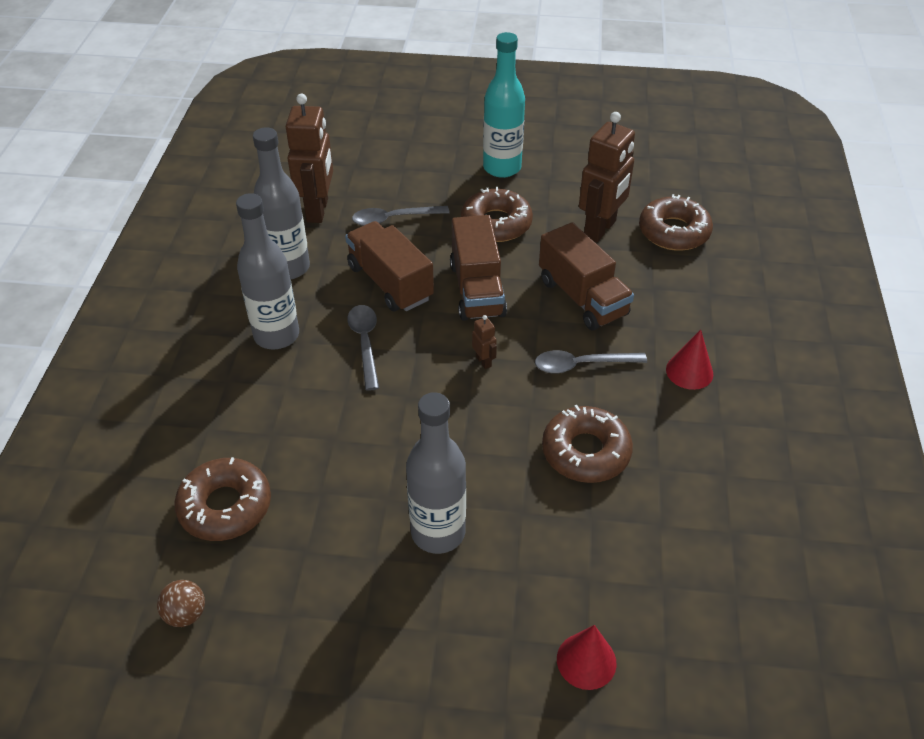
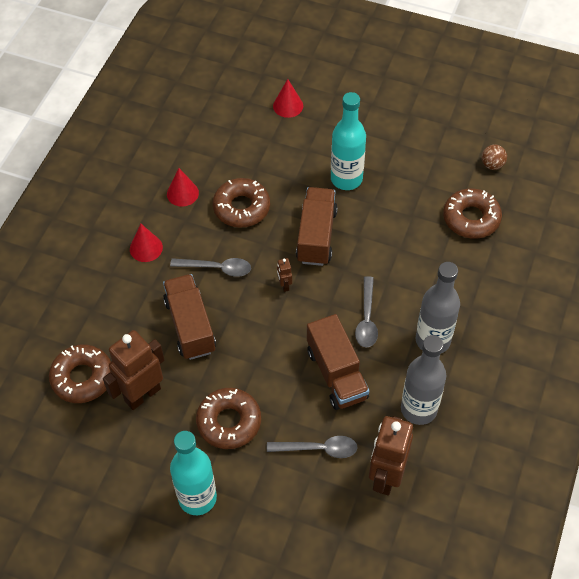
camera: 165 degrees left, 10 degrees up
grey bottle [406,392,466,554] -> turquoise bottle [331,92,366,190]
brown truck [450,215,507,321] -> brown truck moved to [296,187,338,266]
none -> red cone [167,168,199,206]

